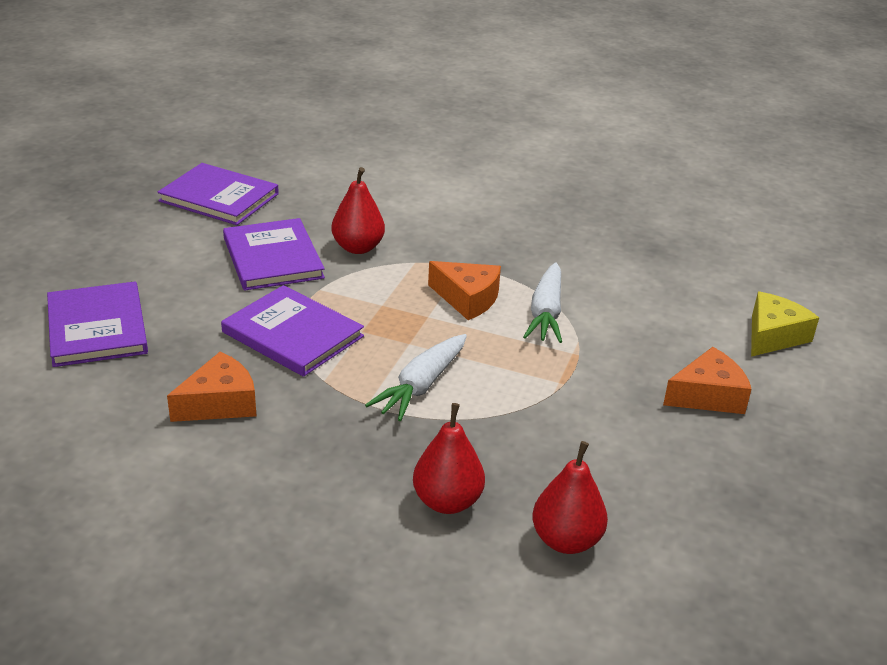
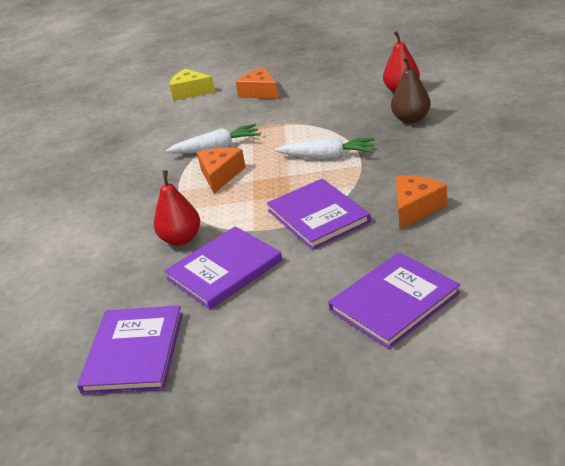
camera: 105 degrees left, 0 degrees up
orange cheese [167,352,256,422] -> orange cheese turned 90 degrees clockwise [396,175,447,229]
purple book [221,285,364,377] -> purple book turned 45 degrees counterclockwise [267,179,371,250]
red pear [413,403,485,514] -> brown pear [391,57,431,124]

